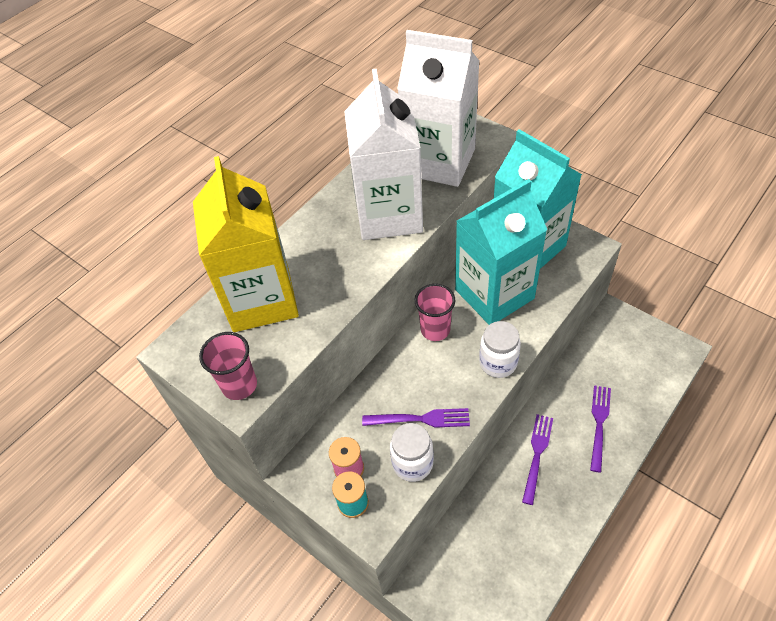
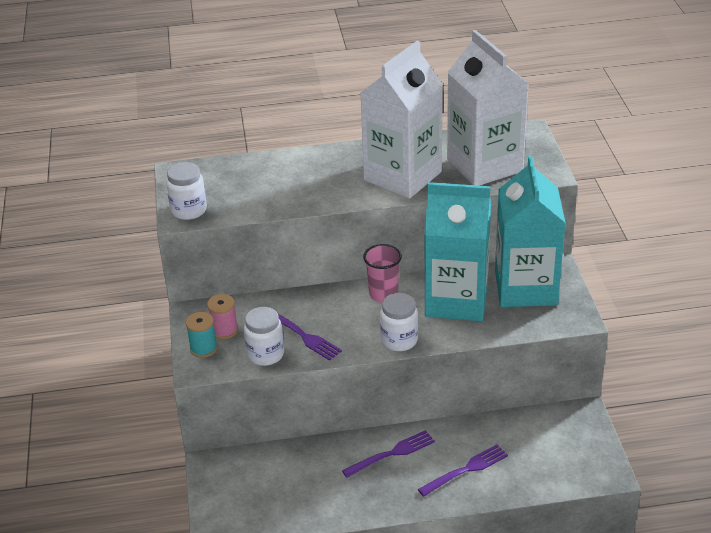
camera: 40 degrees right, 15 degrees down
yellow carton [193,156,299,332] -> none
pink cup [199,332,257,400] -> white jar [166,162,207,220]

